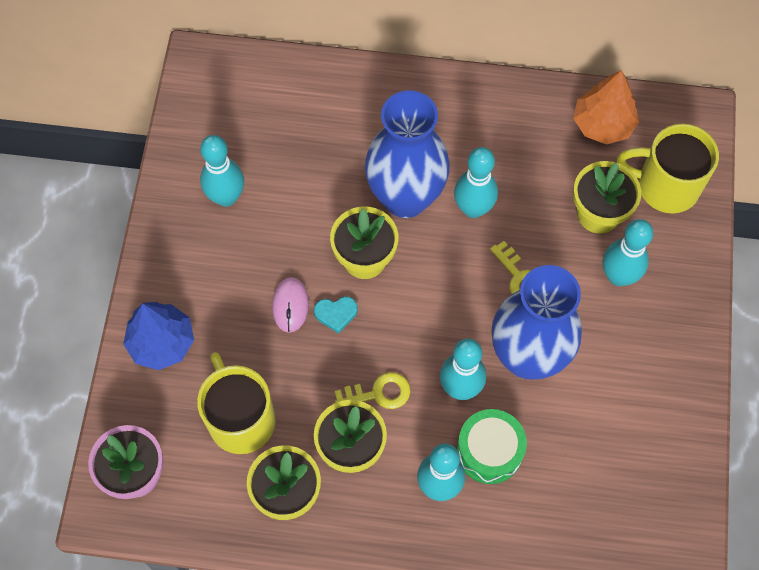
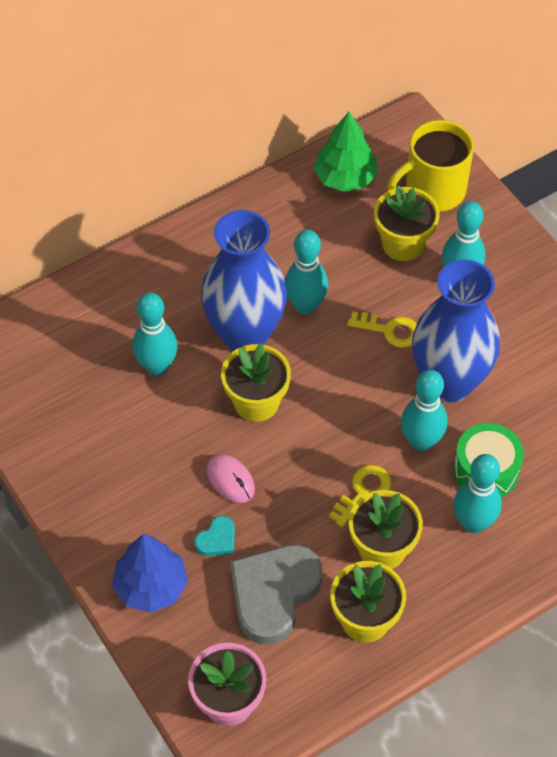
camera: 40 degrees left, 10 degrees down
yellow mug [197,352,275,454] -> grey heart [230,545,323,645]
turquoise bowling pin [200,135,244,207] -> turquoise bowling pin moved to [132,292,178,376]
turquoise heart [314,296,358,334] -> turquoise heart moved to [194,516,235,556]
orange tree [573,70,639,145] -> green tree [314,112,378,192]

